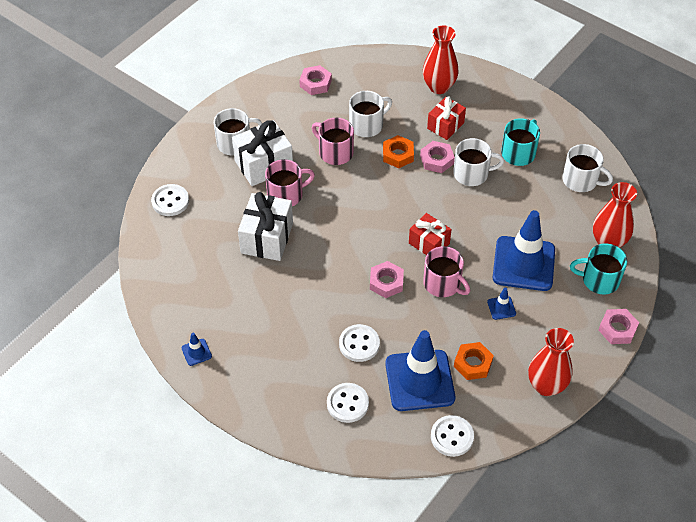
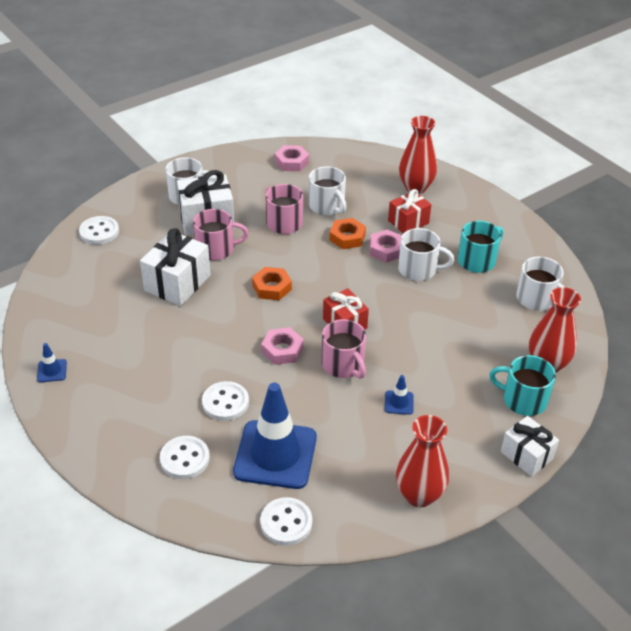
camera: 15 degrees right, 10 degrees down
white mug [349,91,392,137] -> white mug turned 75 degrees clockwise [309,166,347,215]
orange nut [454,342,494,380] -> orange nut moved to [252,267,292,300]
blue traffic cone [493,210,555,291] -> none
pink nut [599,309,639,344] -> white gift [501,416,559,477]

